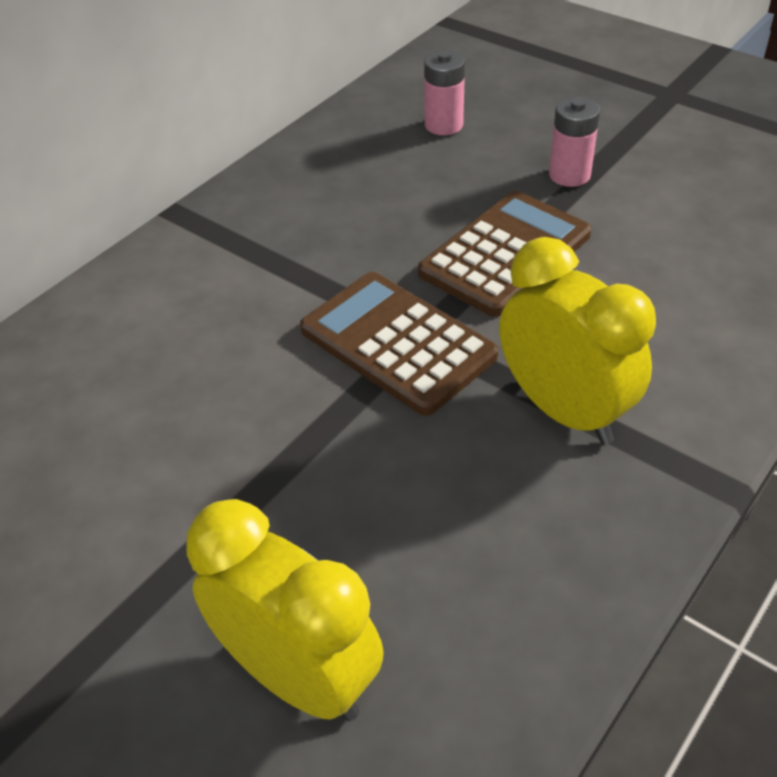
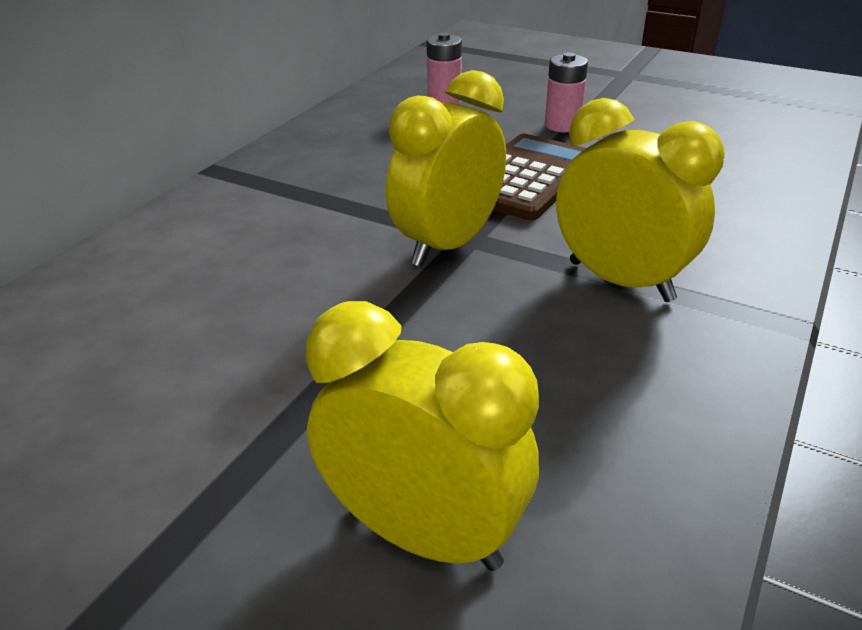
camera: 10 degrees left, 10 degrees down
brown calculator [300,272,498,416] -> yellow clock [386,70,506,267]

